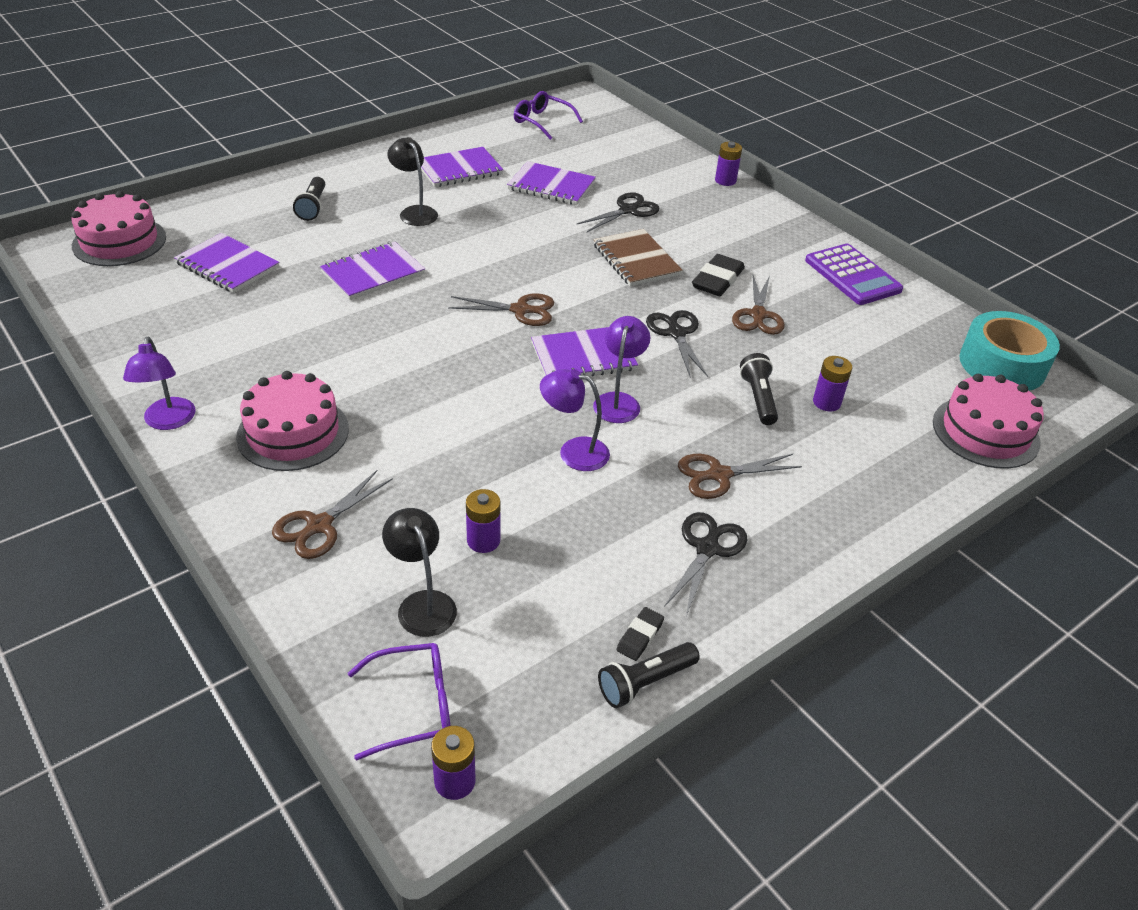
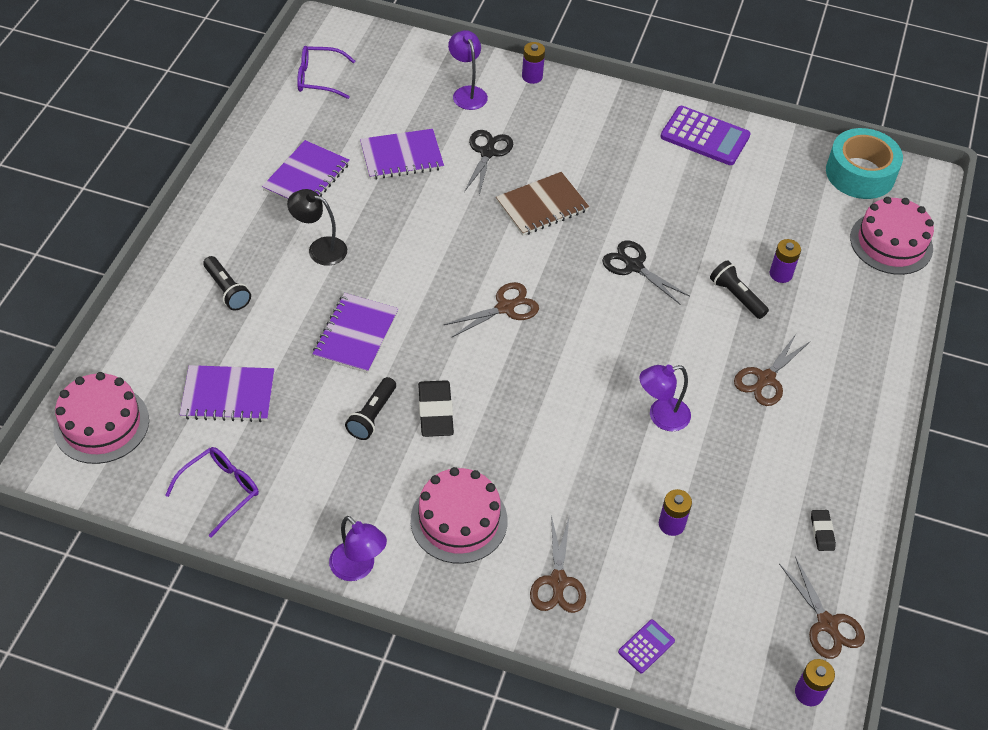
camera: 35 degrees left, 10 degrees up
purple glasses [348,643,450,761] -> purple glasses moved to [165,447,259,538]
black lamp [382,508,457,637] -> none
purple notebook [531,327,638,376] -> none
brown notebook [593,229,683,286] -> brown notebook turned 60 degrees counterclockwise [496,172,589,236]
purple lamp [593,316,650,423] -> purple lamp moved to [448,30,488,110]
black flashlight [598,642,700,708] -> black flashlight moved to [345,377,396,440]
black scissors [664,512,747,616] -> none
black eraser [692,254,745,296] -> black eraser moved to [418,380,454,437]
brown scissors [732,275,785,335] -> brown scissors moved to [779,557,865,659]
none -> purple calculator [618,620,675,673]

